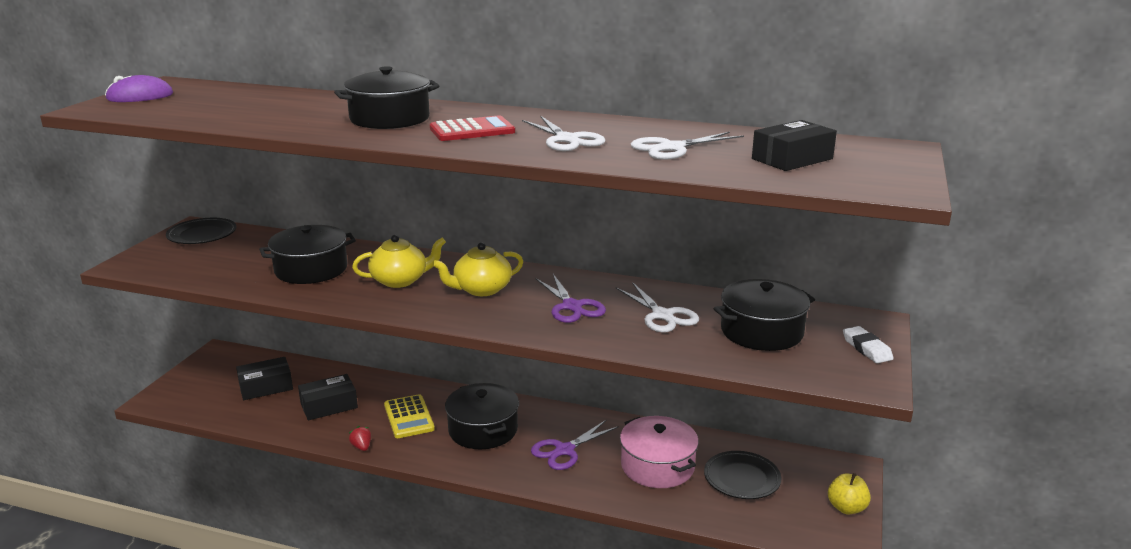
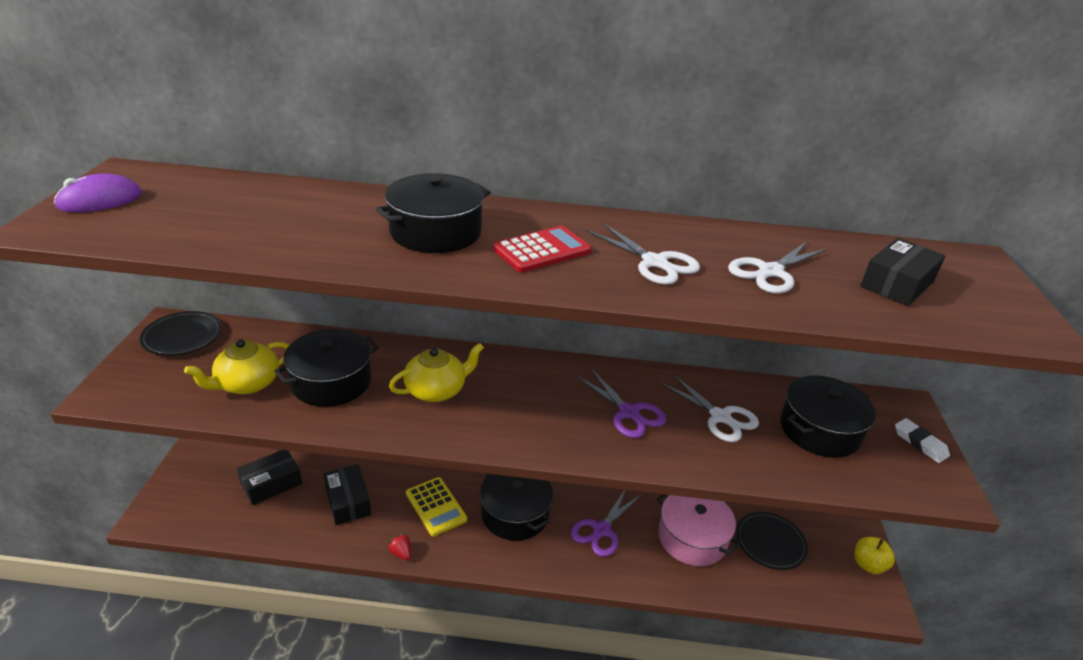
camera: 15 degrees left, 10 degrees up
black box [298,374,358,421] -> black box turned 75 degrees counterclockwise [323,464,371,525]
yellow teapot [433,242,523,296] -> yellow teapot moved to [184,339,289,394]

